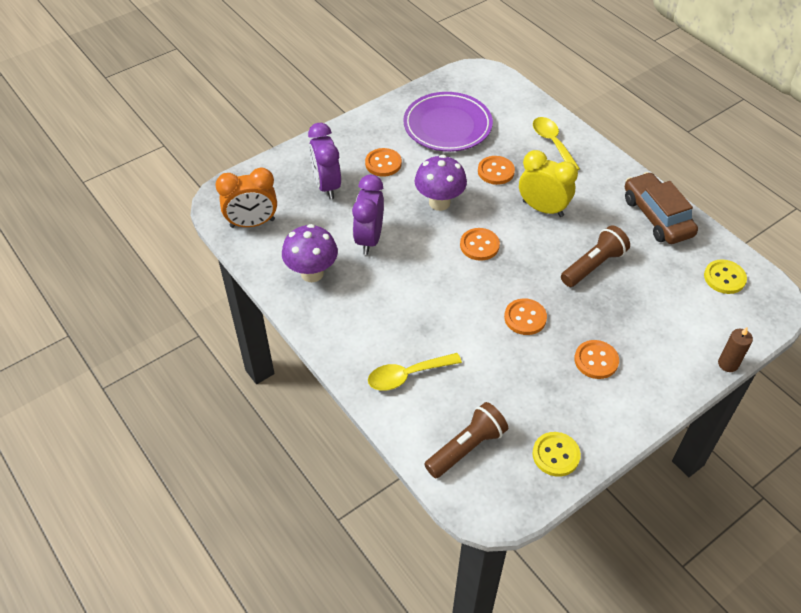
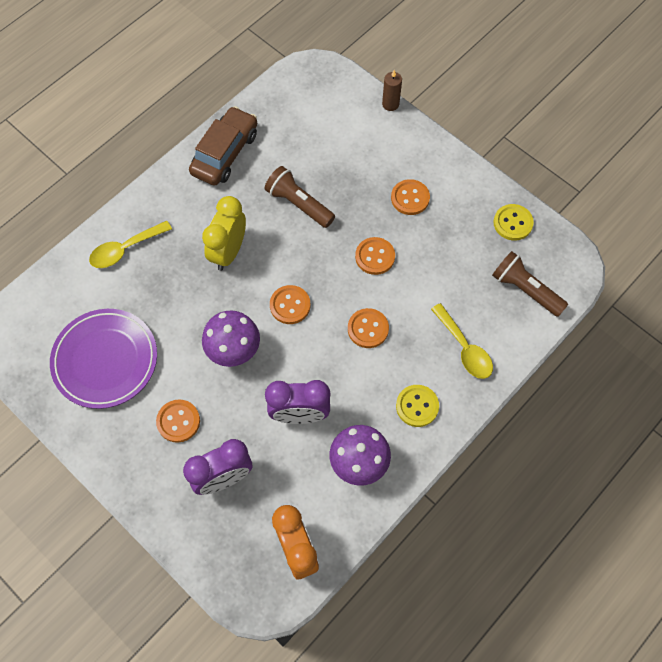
camera: 100 degrees left, 15 degrees up
orange button [478,156,515,185] -> orange button moved to [348,308,389,348]
brown car [625,172,698,244] -> brown car turned 150 degrees clockwise [189,106,257,186]
yellow button [704,259,747,294] -> yellow button moved to [396,385,439,427]

